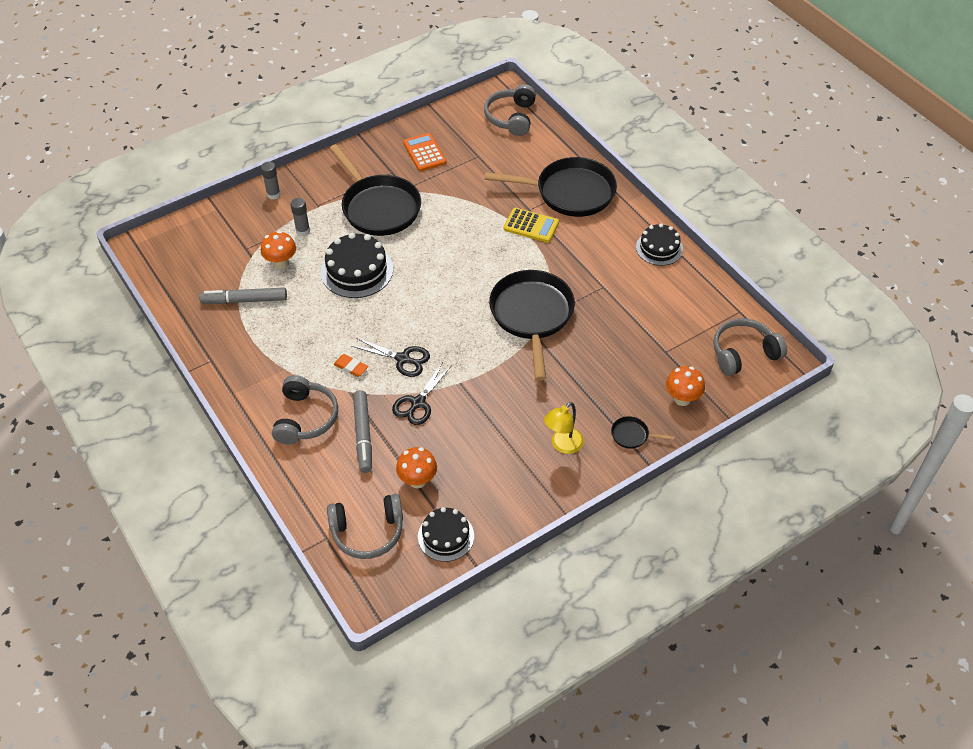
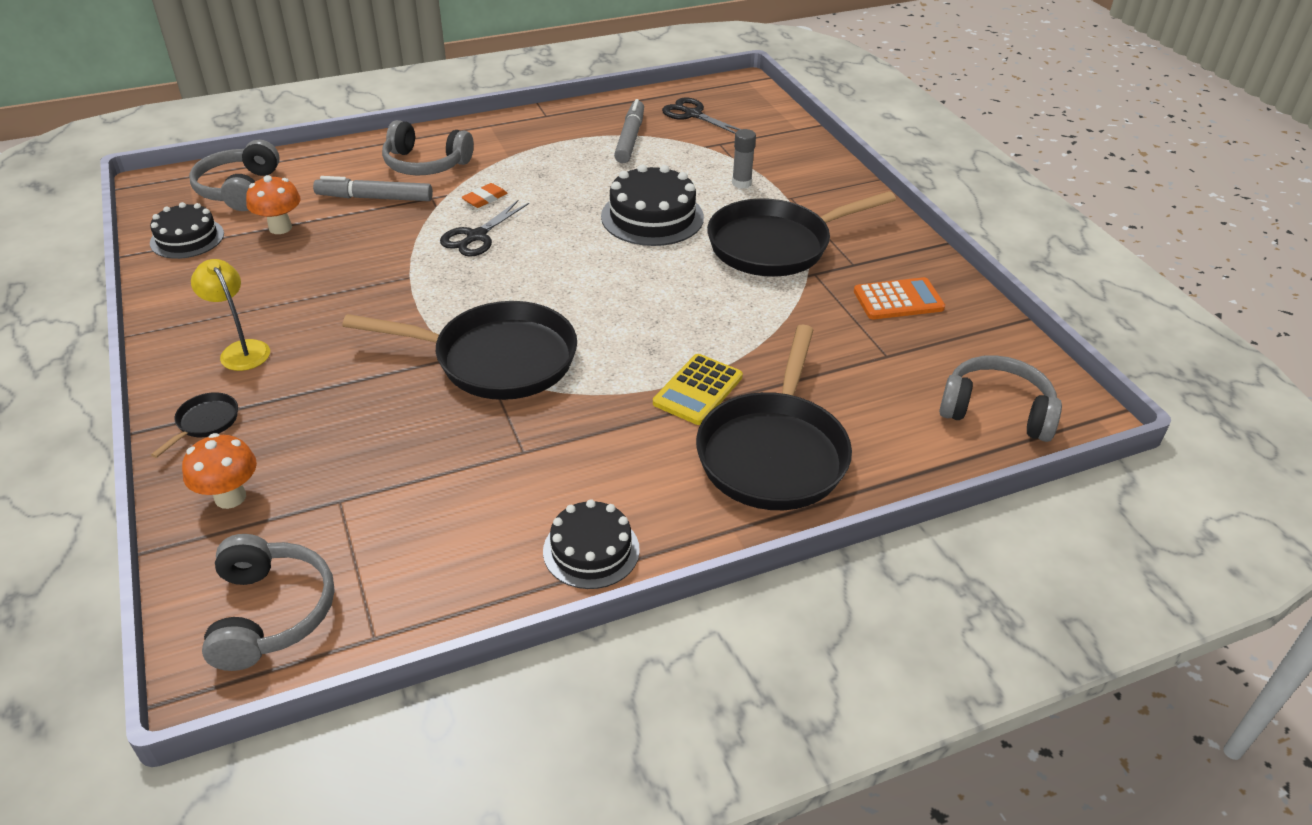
camera: 100 degrees right, 10 degrees down
grey glue stick [261,162,281,199] -> none
orange mushroom [261,231,296,269] -> none
black scissors [392,362,452,425] -> black scissors moved to [662,98,741,134]

